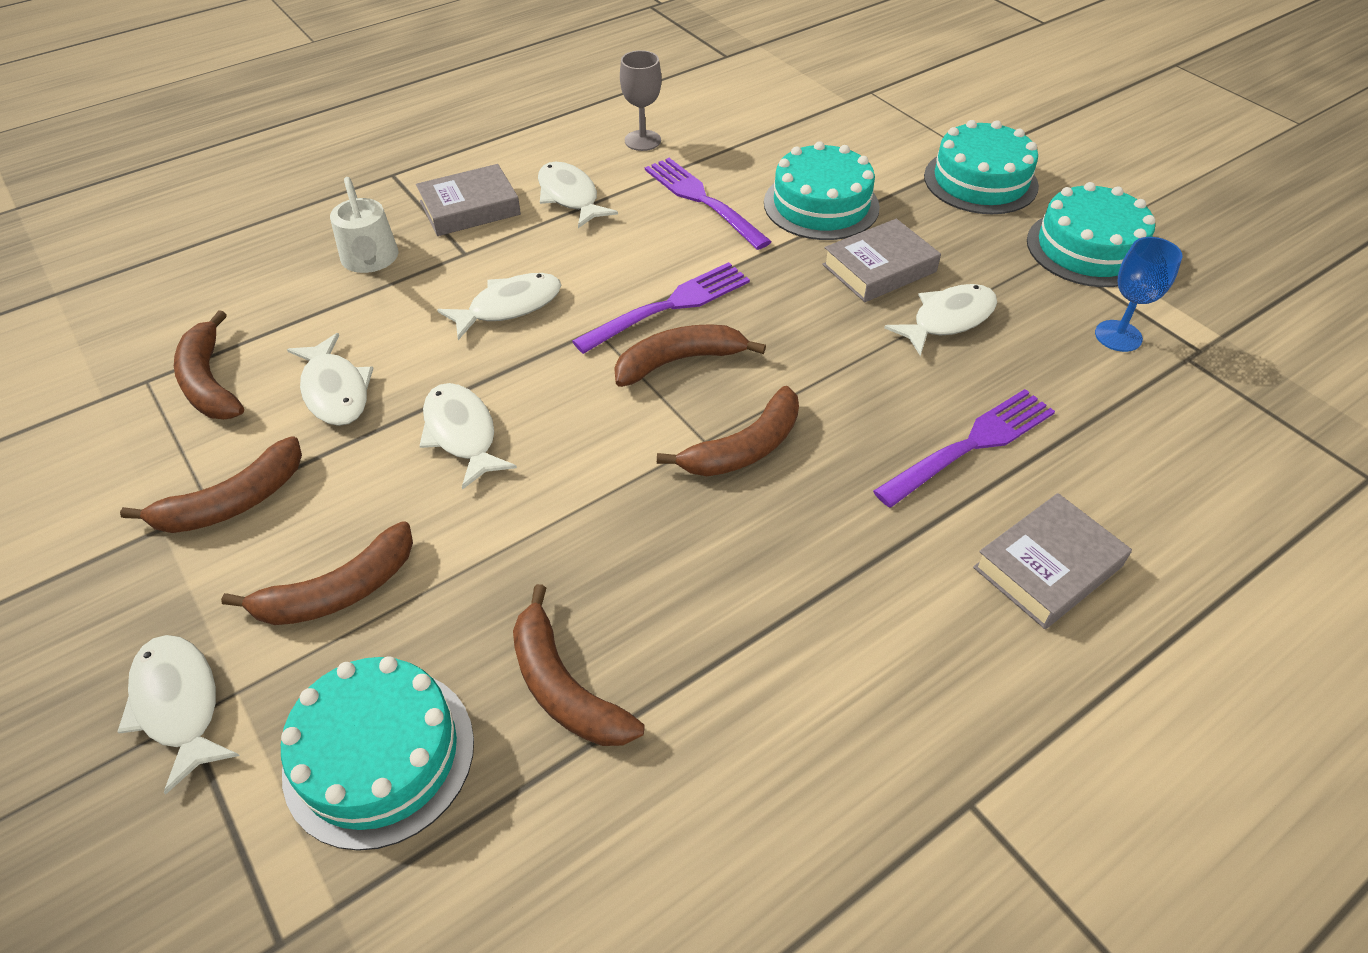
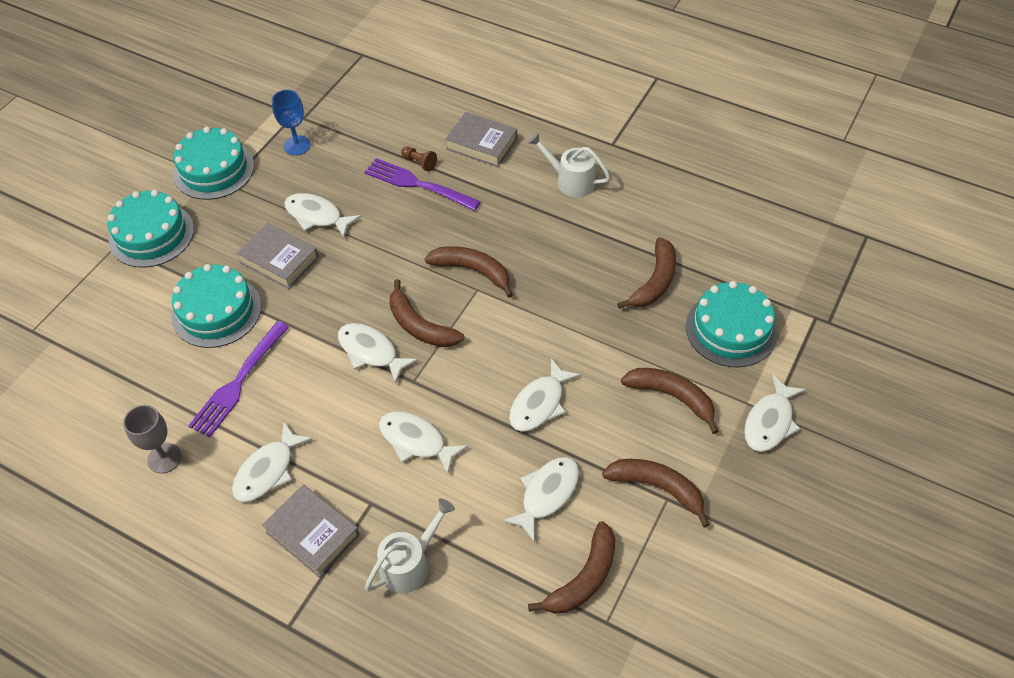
camera: 115 degrees left, 5 degrees up
purple fork [572,262,750,354] -> white fish [338,323,418,384]
none -> brown pawn [401,146,437,172]
none -> white watering can [528,132,611,197]

